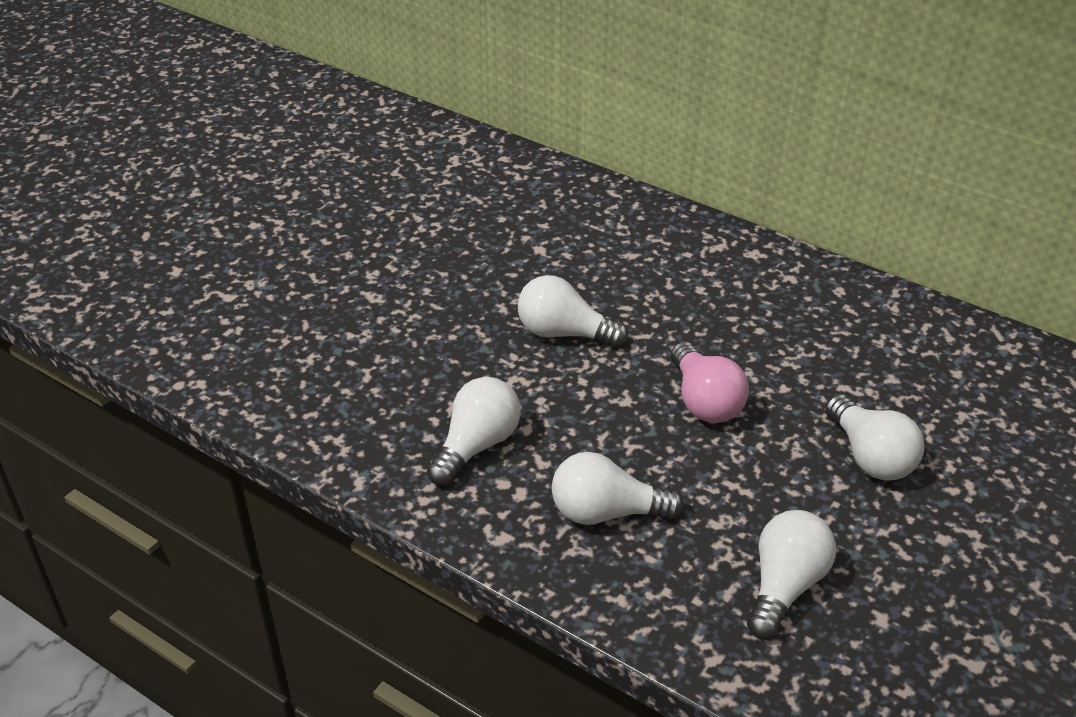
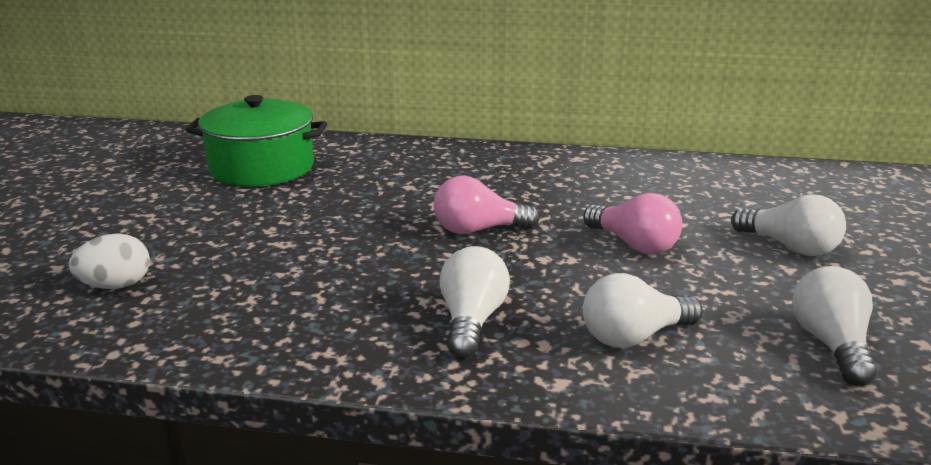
camera: 25 degrees left, 15 degrees down
white light bulb [518,275,628,348] -> pink light bulb [434,176,540,234]
none -> white egg [69,233,150,289]
none -> green pot [186,95,327,187]

